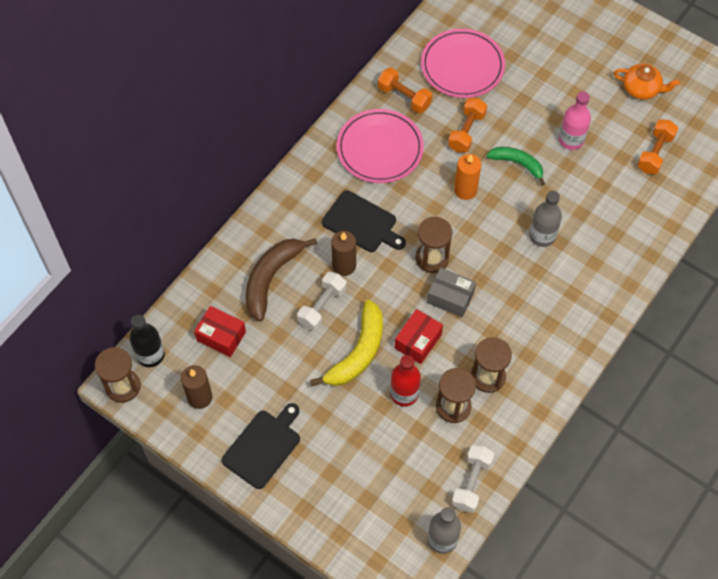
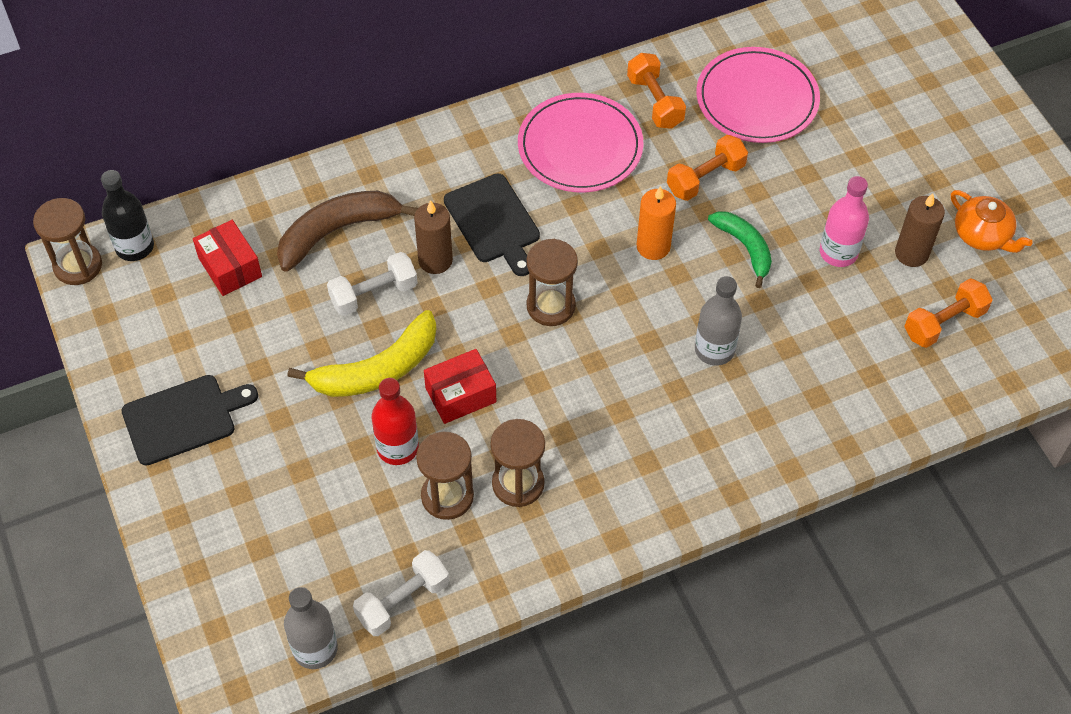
camera: 30 degrees right, 5 degrees down
brown candle [181,365,212,409] -> brown candle moved to [895,193,945,267]
grey box [427,268,476,317] -> none

